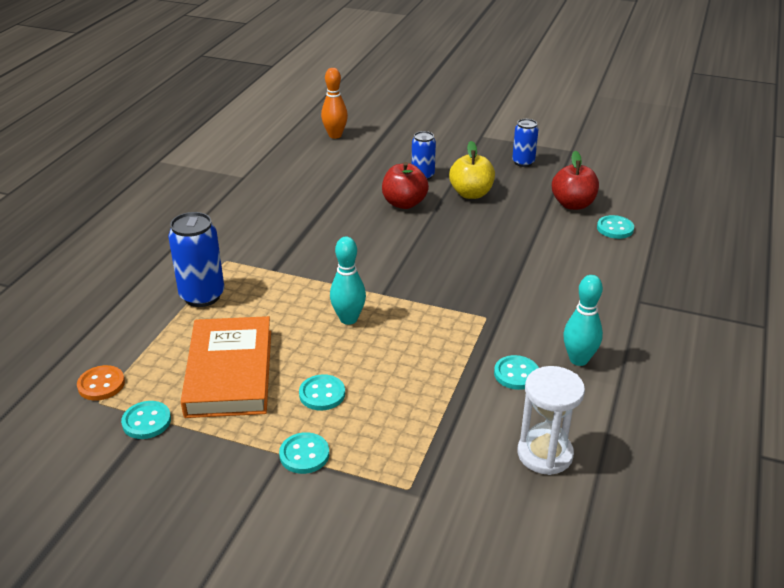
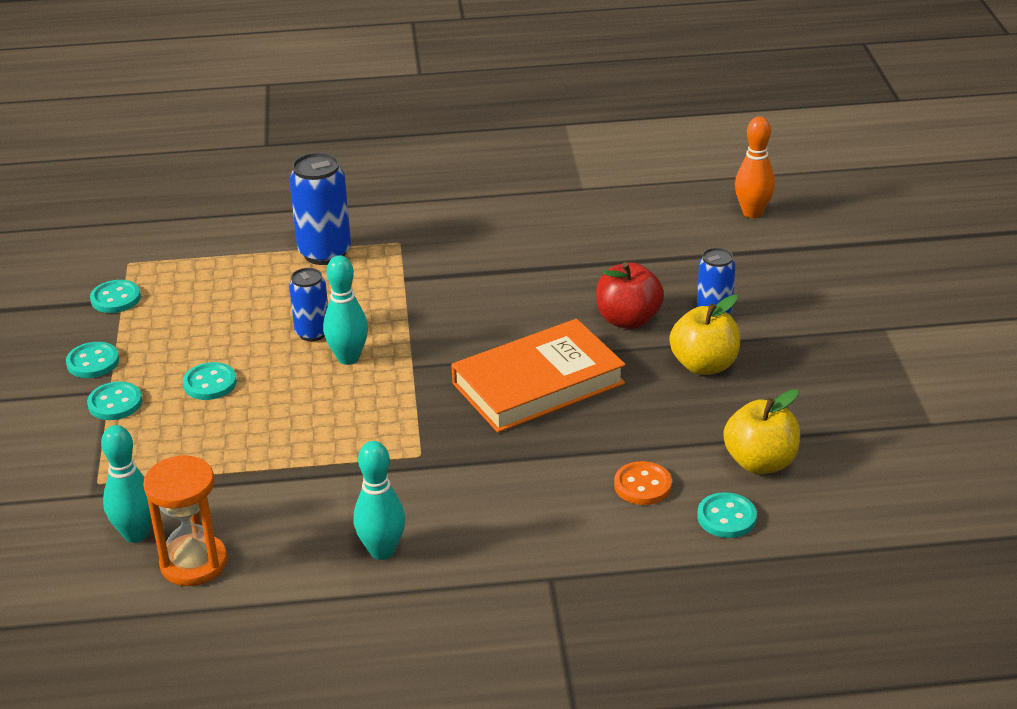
camera: 65 degrees right, 0 degrees up
orange button [77,365,125,401] -> orange button moved to [614,461,672,505]
orange book [181,316,271,418] -> orange book moved to [451,319,626,433]
turquoise button [494,355,539,390] -> turquoise button moved to [66,342,119,378]
blue can [512,119,538,167] -> blue can moved to [289,268,328,341]
white hourglass [518,366,585,475] -> orange hourglass [143,455,227,586]
red apple [552,151,599,210] -> yellow apple [723,389,800,474]
none -> turquoise bowling pin [101,425,152,543]

